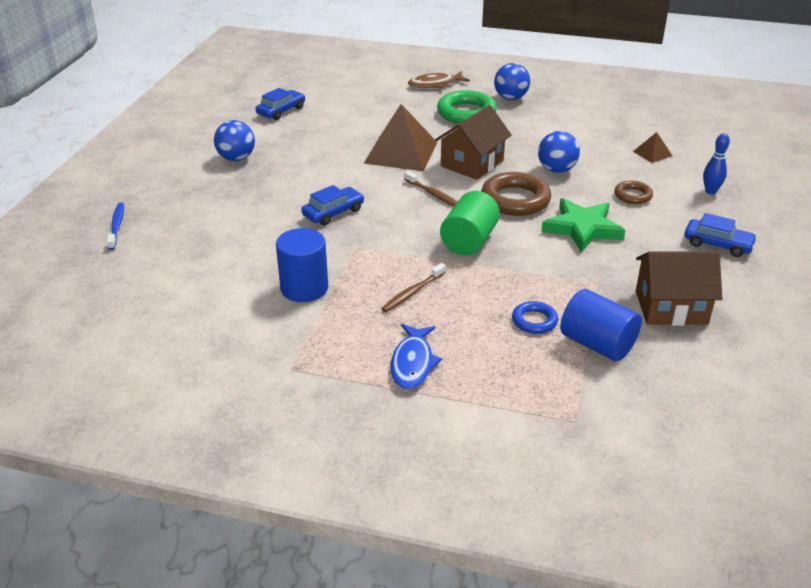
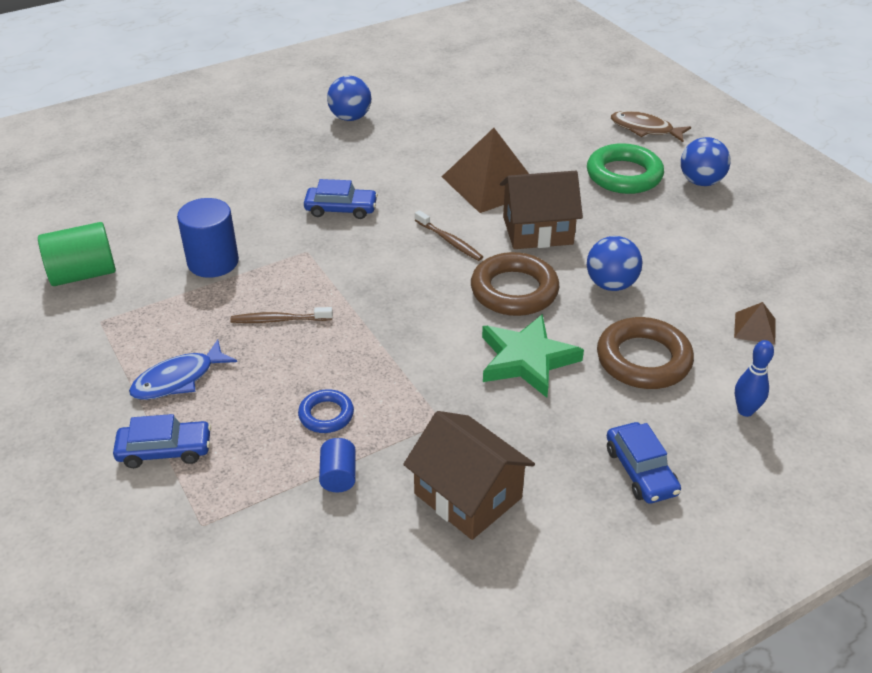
camera: 45 degrees right, 5 degrees up
blue toothbrush [107,203,124,250] -> none
blue car [256,88,305,120] -> blue car moved to [113,414,211,468]
brown toothbrush [404,171,457,207] -> brown toothbrush turned 45 degrees counterclockwise [415,210,483,261]
green cylinder [440,191,500,255] -> green cylinder moved to [38,222,116,286]
blue cylinder [560,289,642,361] -> blue cylinder [319,438,356,492], size x0.55
brown ring [614,180,653,204] -> brown ring [597,317,694,389], size x1.82

